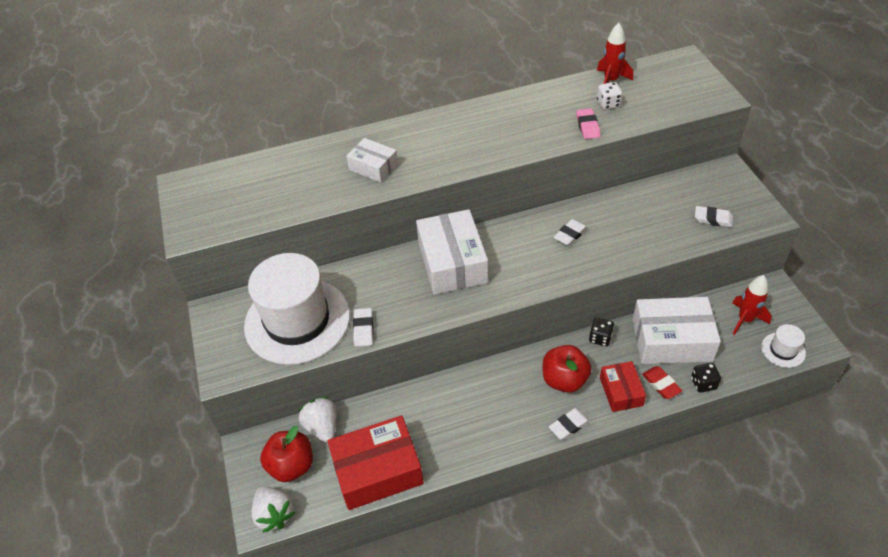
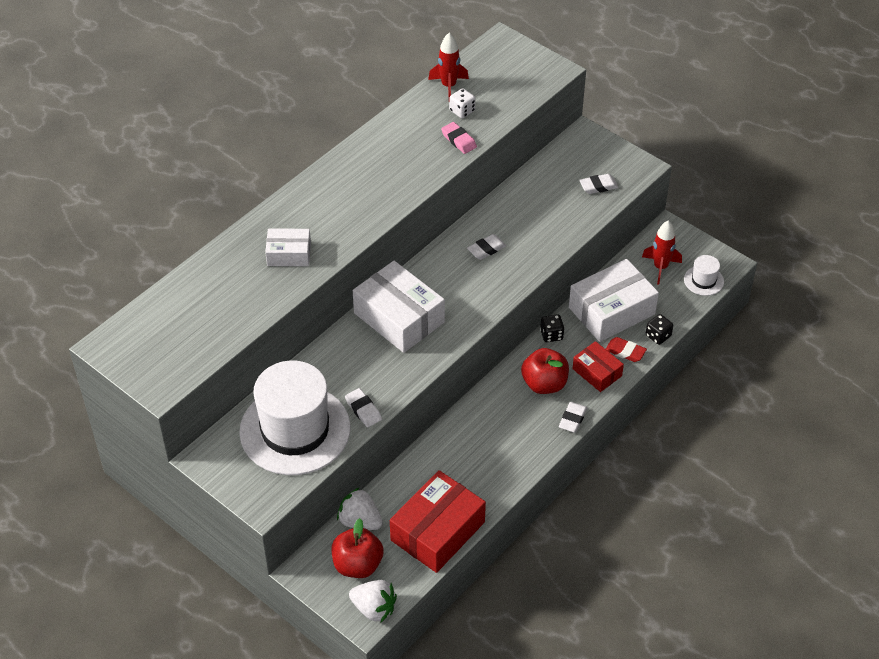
camera: 35 degrees left, 0 degrees up
white eraser [554,219,588,246] -> white eraser turned 45 degrees clockwise [467,234,507,260]

